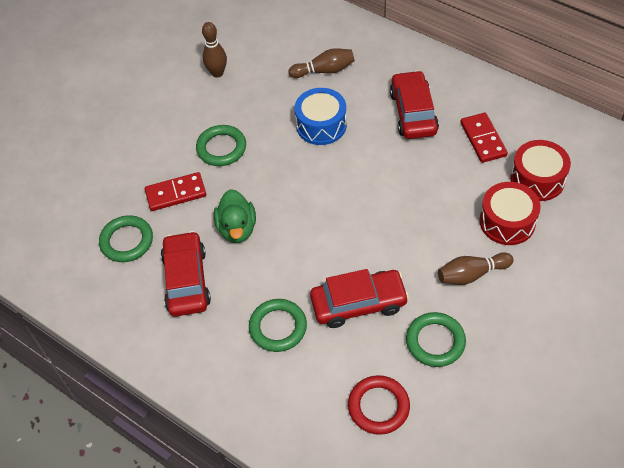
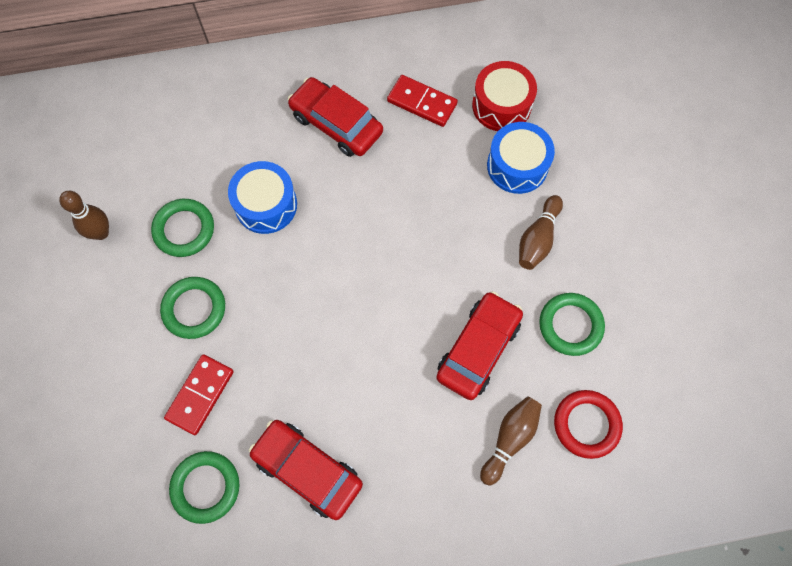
camera: 50 degrees left, 15 degrees up
green duck [214,189,256,243] -> none
green ring [249,299,307,352] -> green ring moved to [151,199,214,257]
brown bowling pin [289,48,355,78] -> brown bowling pin moved to [480,396,542,486]
red drum [479,182,541,245] -> blue drum [487,122,555,194]

